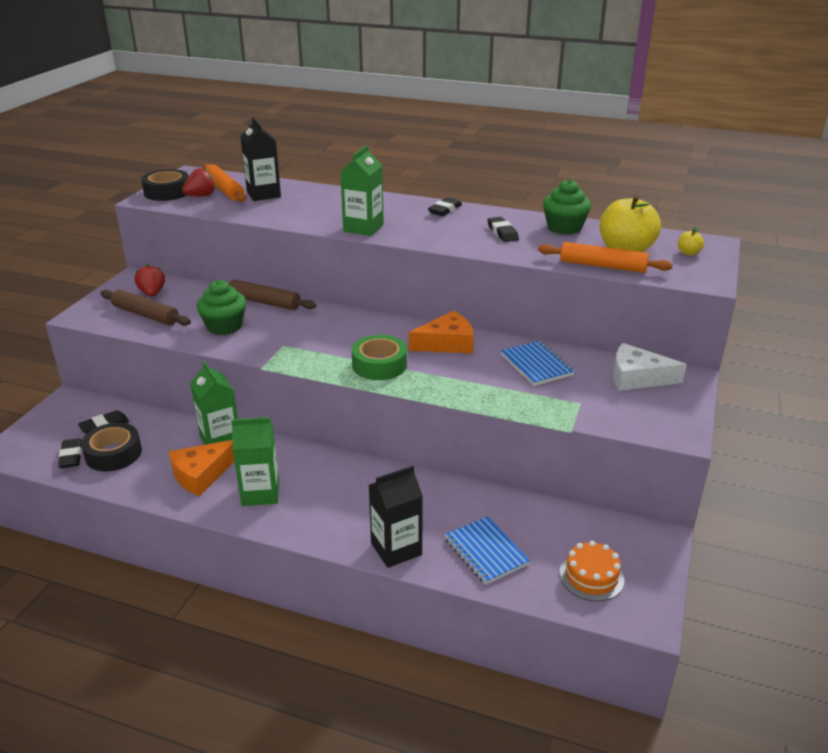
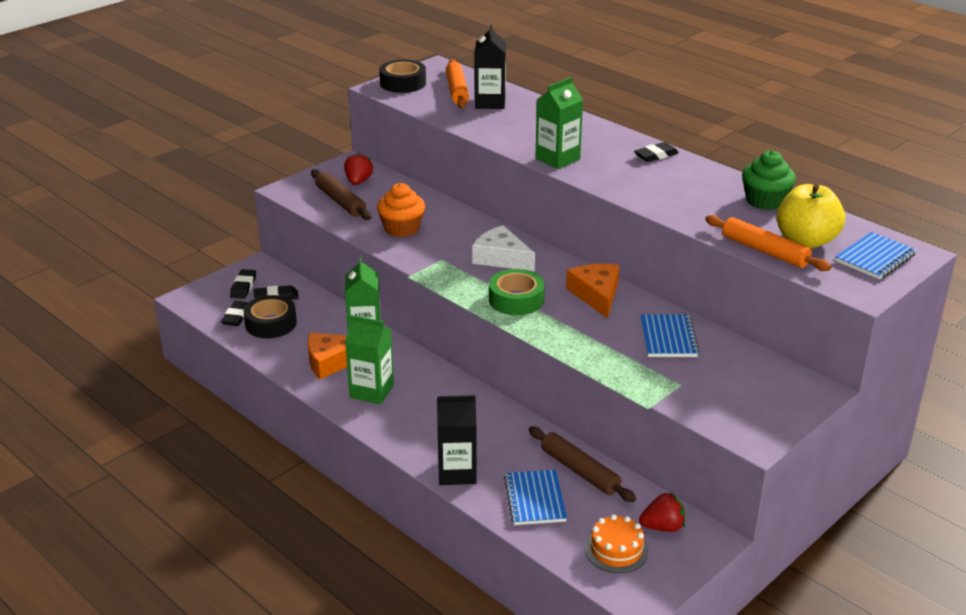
camera: 25 degrees right, 0 degrees up
red strawberry [182,167,216,196] -> red strawberry moved to [639,493,685,532]
green cupcake [197,280,246,335] -> orange cupcake [377,183,425,237]
brown rolling pin [229,279,316,310] -> brown rolling pin moved to [529,427,636,502]
orange cheese [409,311,474,353] -> orange cheese turned 105 degrees counterclockwise [566,264,619,319]
black eraser [487,217,519,242] -> black eraser moved to [230,269,256,299]
white cheese [613,343,687,391] -> white cheese moved to [472,225,535,271]
yellow apple [678,226,704,256] -> blue notebook [835,232,917,279]

